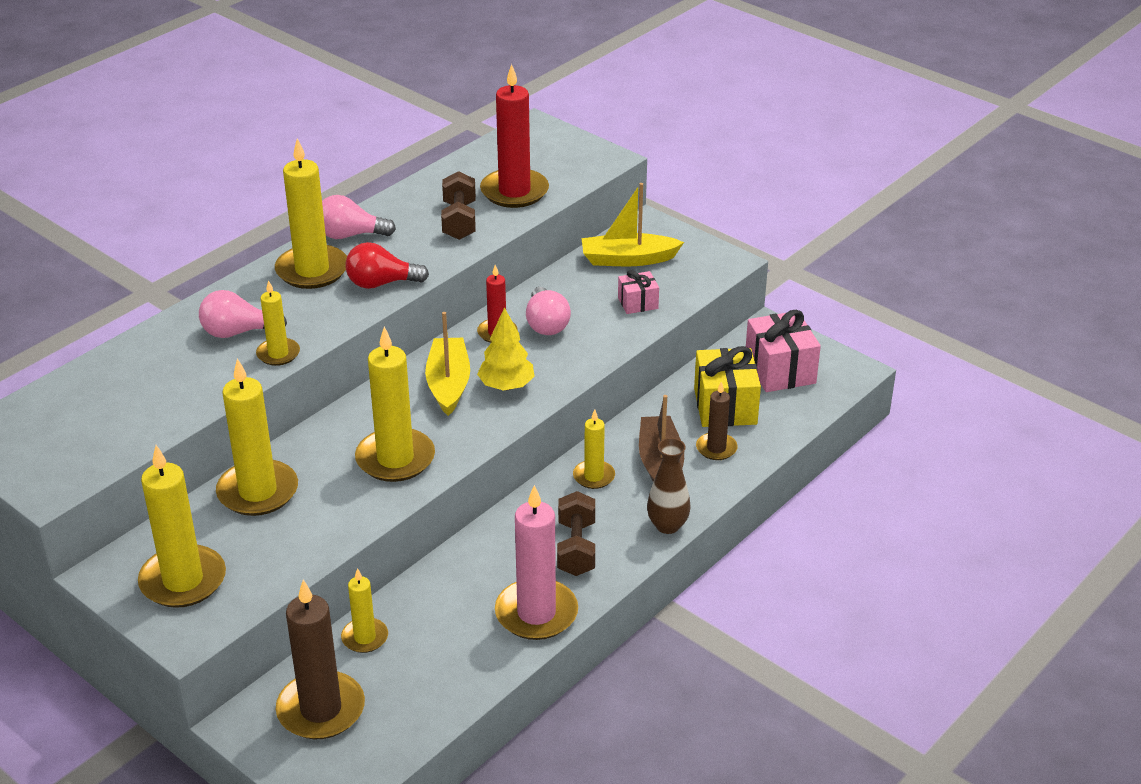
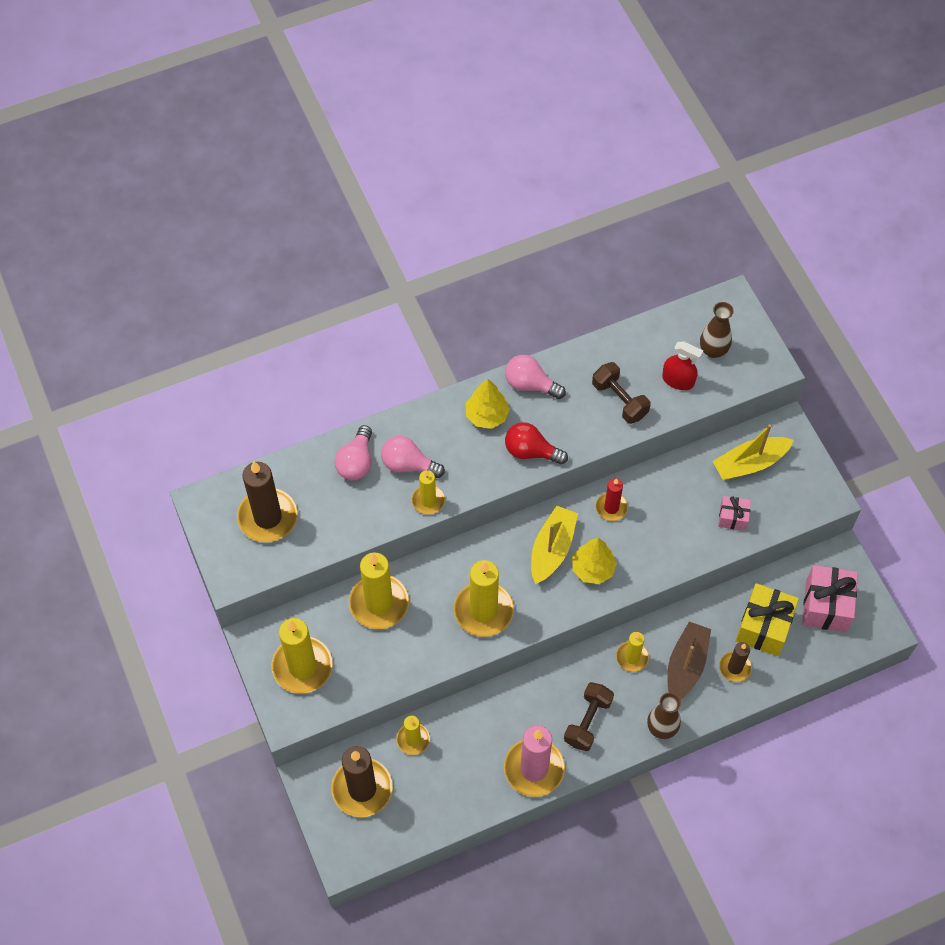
camera: 25 degrees right, 25 degrees up
yellow candle [275,138,347,289] -> yellow tree [466,378,510,429]
brown dumbbell [441,171,476,240] -> brown dumbbell turned 60 degrees counterclockwise [592,362,650,424]
red candle [480,64,549,208] -> red spray bottle [662,341,703,390]
pink light bulb [526,287,571,335] -> pink light bulb moved to [335,425,372,480]
yellow boat [582,183,684,266] -> yellow boat turned 45 degrees counterclockwise [712,424,794,480]
none -> brown candle [237,461,297,542]
none -> brown vase [700,302,734,358]

